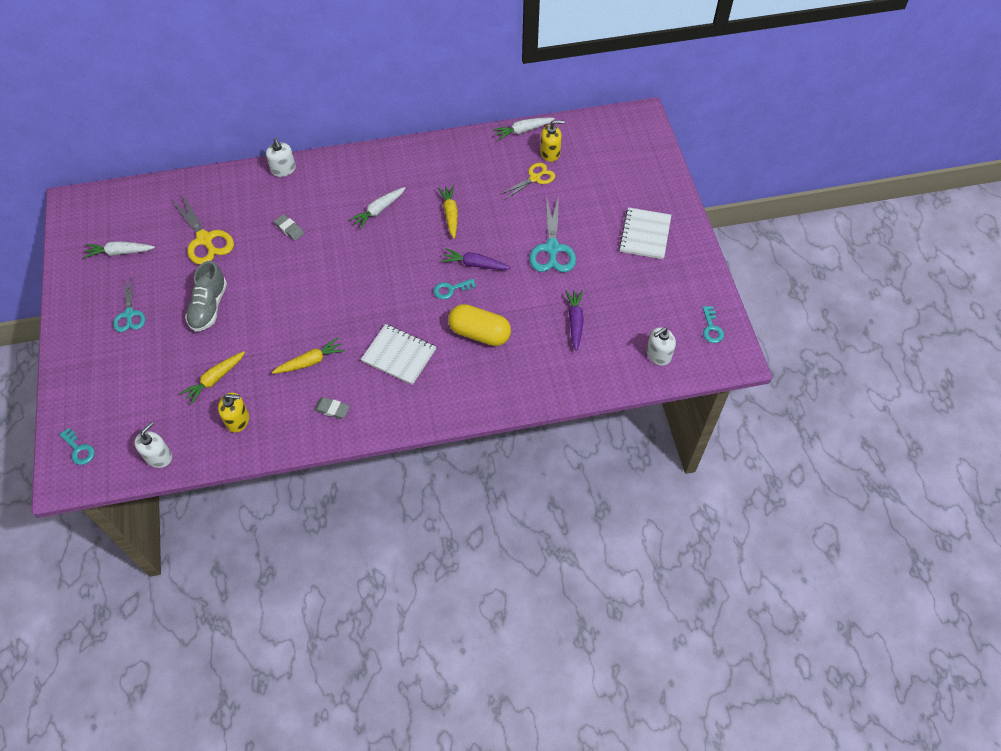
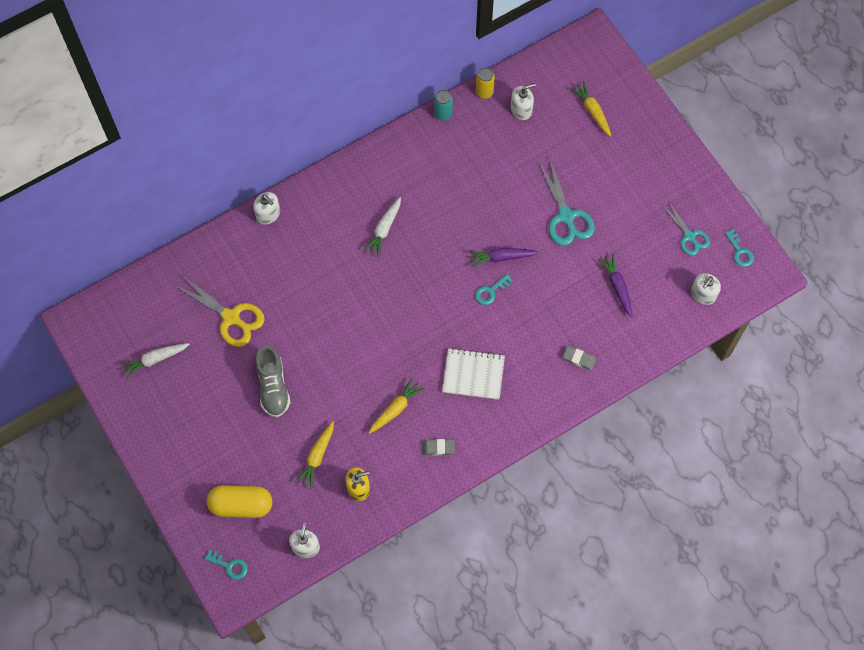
camera: 20 degrees left, 10 degrees up
turquoise scissors [113,279,145,332] -> turquoise scissors moved to [663,201,710,256]
grey eraser [274,214,304,241] -> grey eraser moved to [563,346,596,371]
yellow carrot [438,185,458,239] -> yellow carrot moved to [570,81,611,137]
yellow capsule [448,304,511,346] -> yellow capsule moved to [207,485,272,518]
white carrot [493,117,555,140] -> yellow can [476,67,495,99]
yellow scissors [501,163,555,199] -> none
yellow soap dispenser [540,120,565,162] -> white soap dispenser [511,83,536,120]
white notebook [619,207,671,259] -> none
none -> turquoise can [434,89,453,121]

